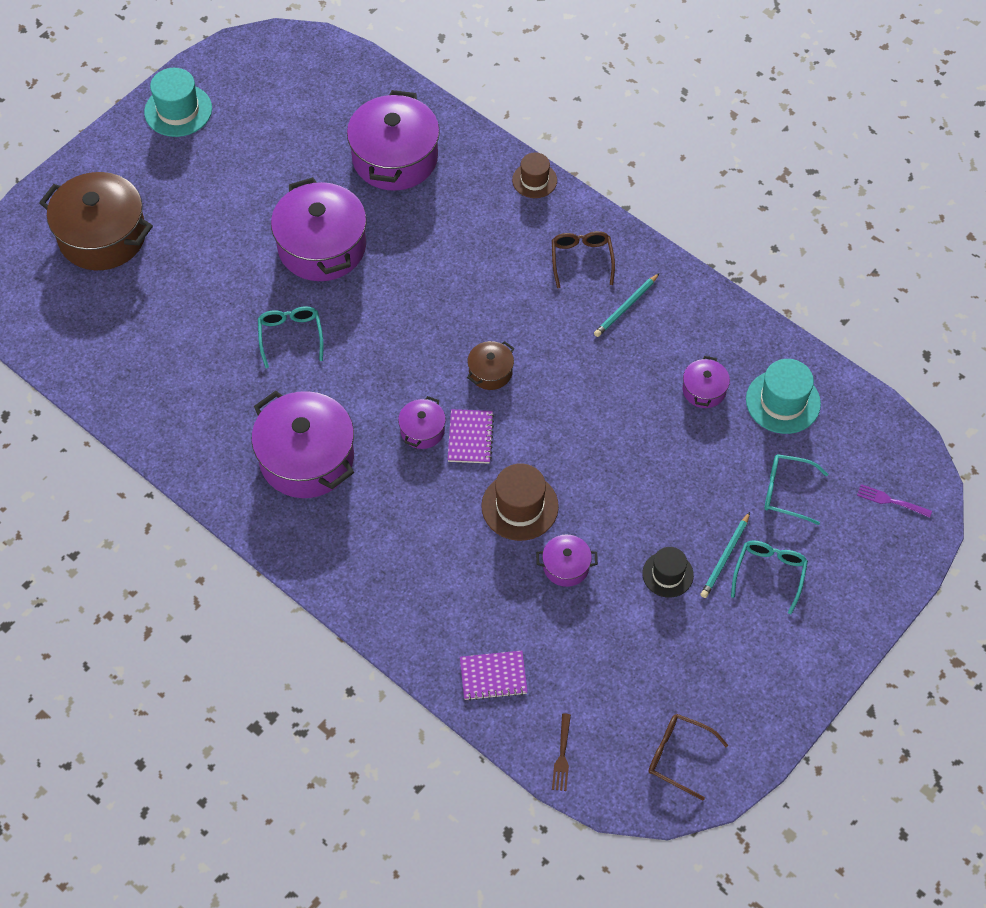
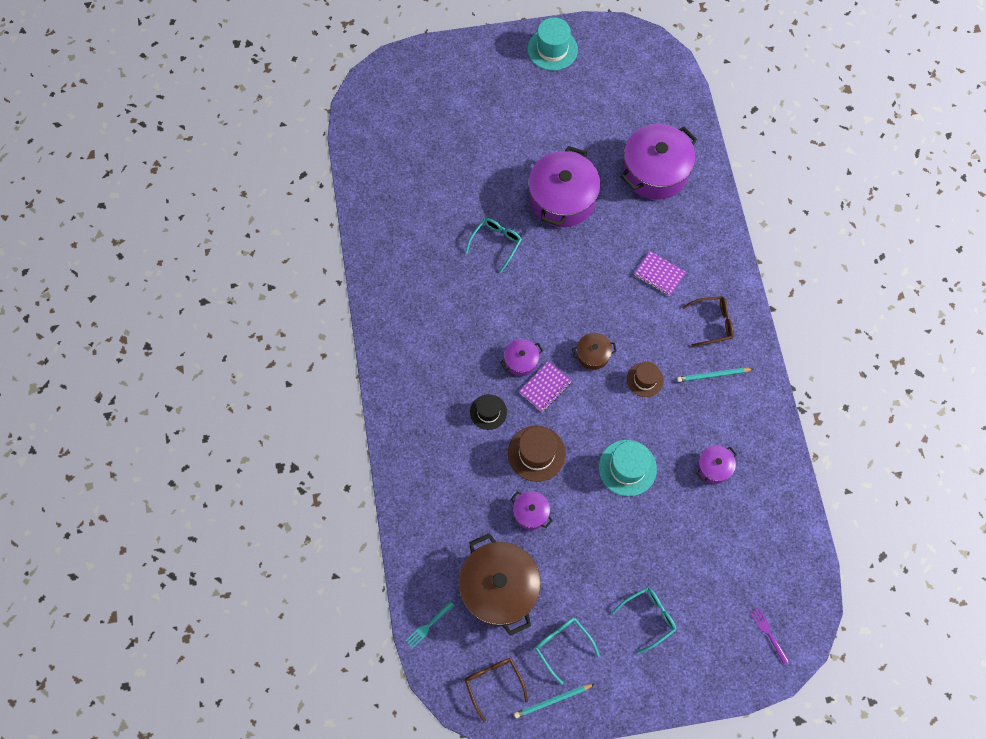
camera: 40 degrees right, 10 degrees up
brown pot [39,172,153,270] -> brown pot moved to [459,533,541,636]
purple pot [251,391,354,498] -> none
purple notebook [460,651,528,701] -> purple notebook moved to [634,251,686,296]
brown hat [512,152,557,198] -> brown hat moved to [627,362,664,397]
brown glasses [552,231,615,288] -> brown glasses turned 45 degrees clockwise [682,296,734,347]
brown fork [552,714,571,791] -> turquoise fork [405,601,454,649]
black hat [642,547,694,598] -> black hat moved to [470,394,507,430]
turquoise pencil [701,512,750,598] -> turquoise pencil moved to [514,684,594,718]
turquoise hat [746,359,821,434] -> turquoise hat moved to [599,440,657,496]
turquoise glasses [764,454,828,525] -> turquoise glasses moved to [535,618,600,685]

